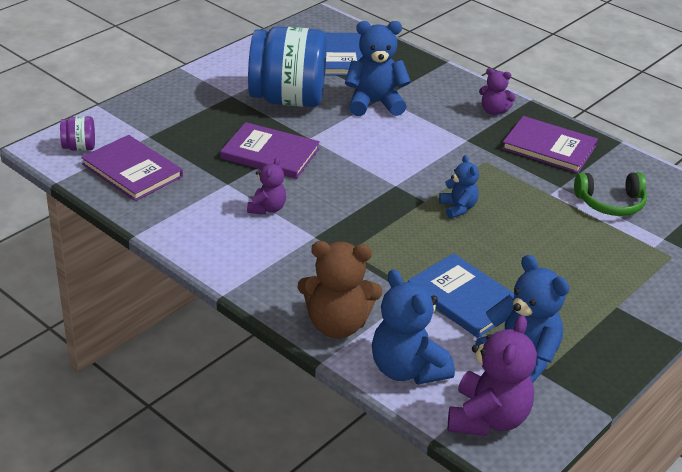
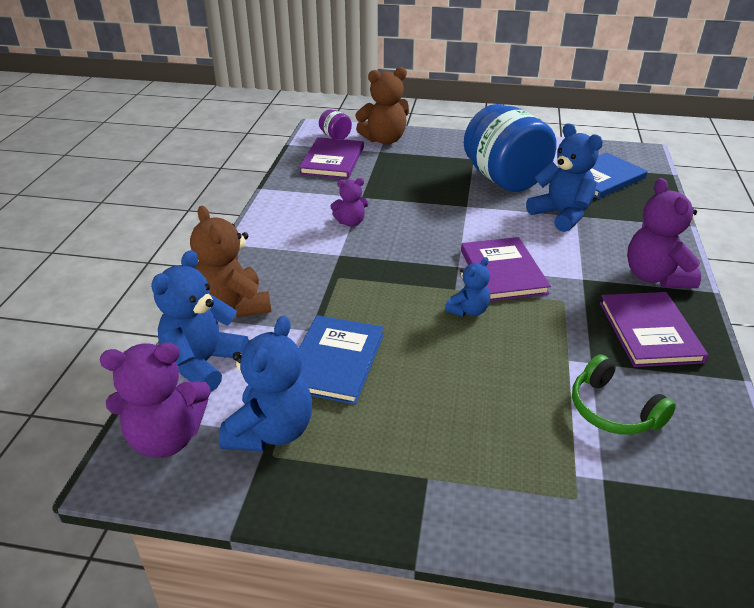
camera: 60 degrees right, 0 degrees up
purple book [220,122,320,179] -> purple book moved to [461,237,551,301]
purple teddy bear [479,68,516,115] -> purple teddy bear [627,178,701,288], size x1.76
none -> brown teddy bear [355,67,409,145]

